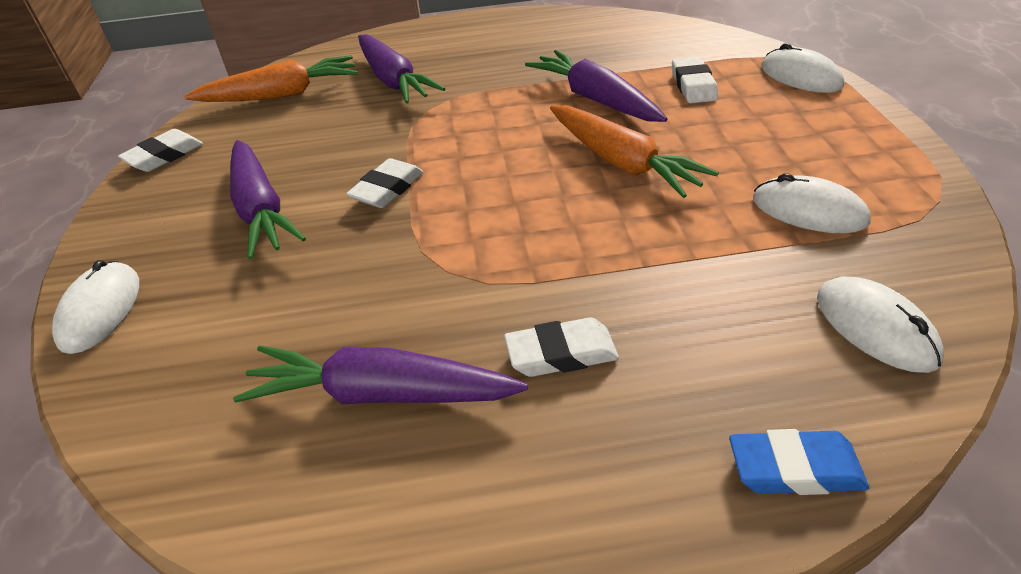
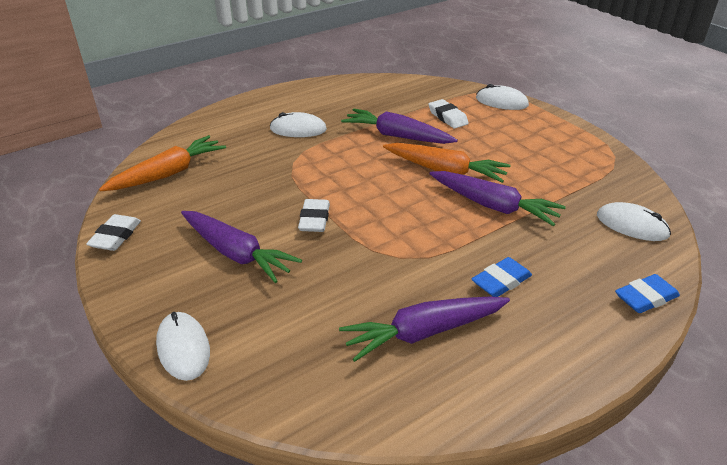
camera: 30 degrees left, 5 degrees down
purple carrot [358,34,445,104] -> purple carrot moved to [430,171,566,226]
white eraser [504,318,619,377] -> blue eraser [472,257,532,297]
white mouse [753,174,871,233] -> white mouse moved to [270,112,327,137]

